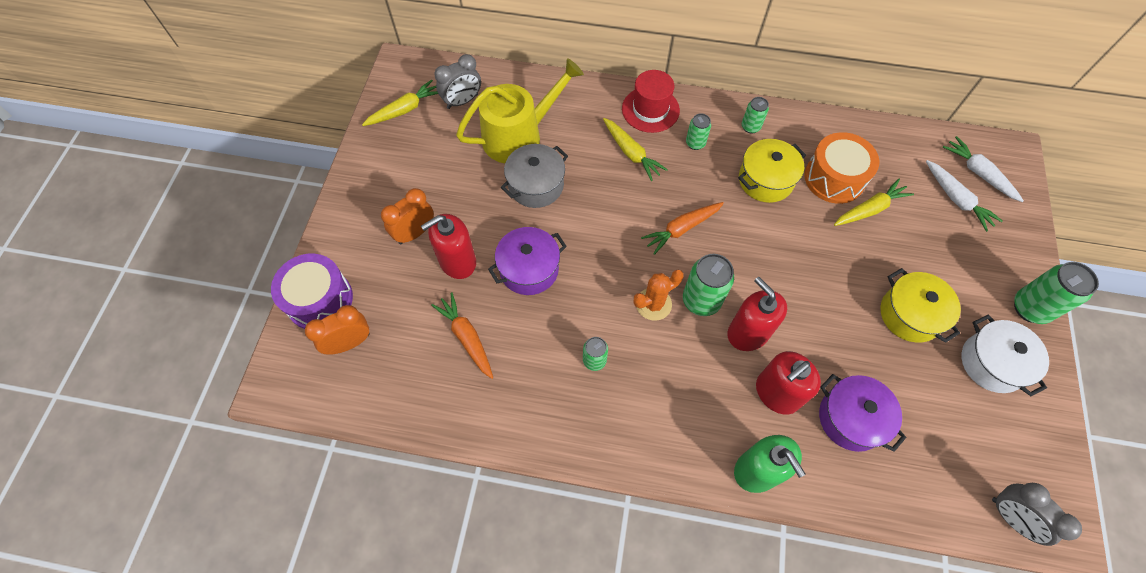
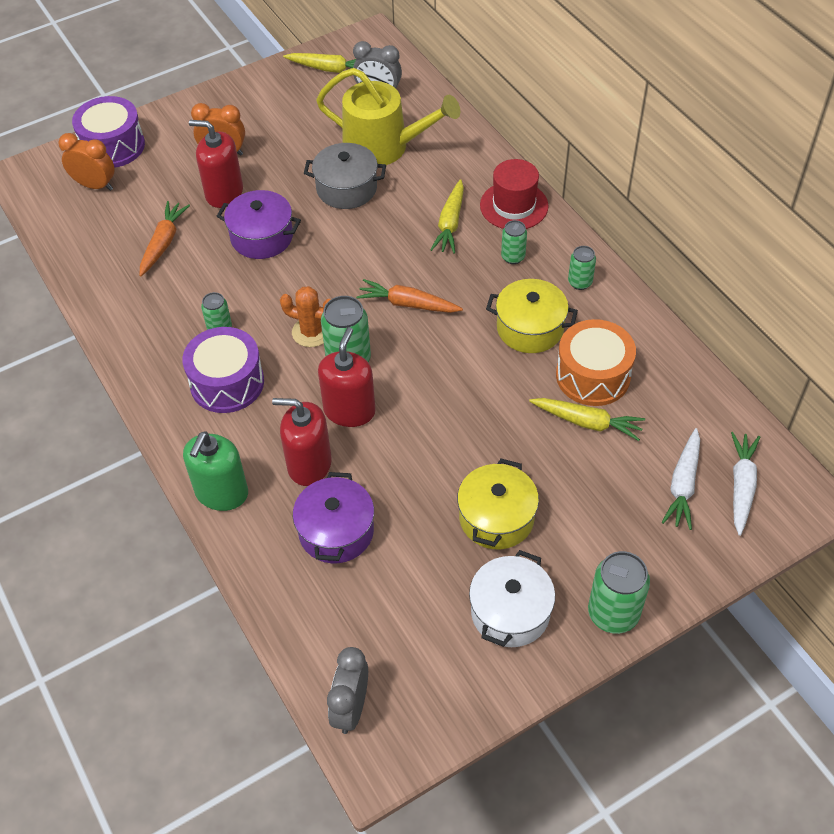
camera: 50 degrees right, 10 degrees down
none -> purple drum [182,327,264,413]

